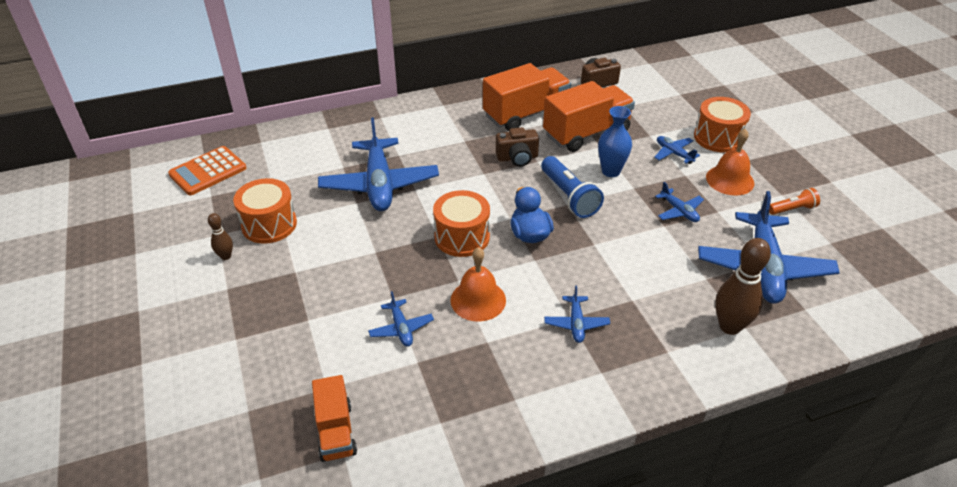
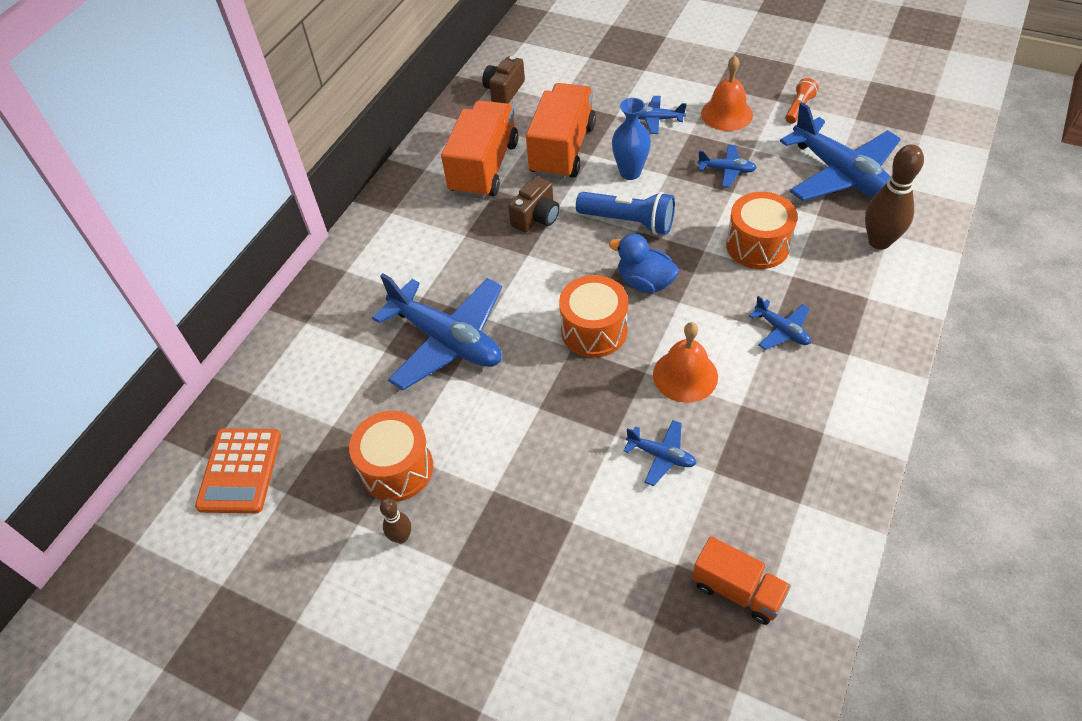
camera: 40 degrees left, 10 degrees up
orange drum [694,97,751,152] -> orange drum moved to [726,192,798,269]

